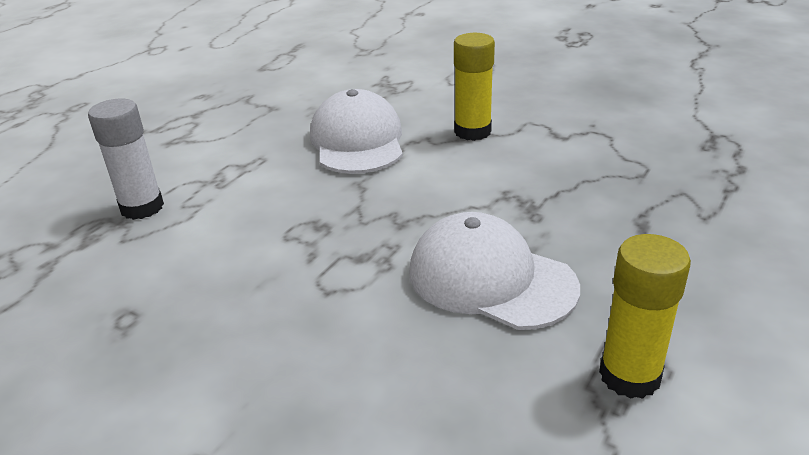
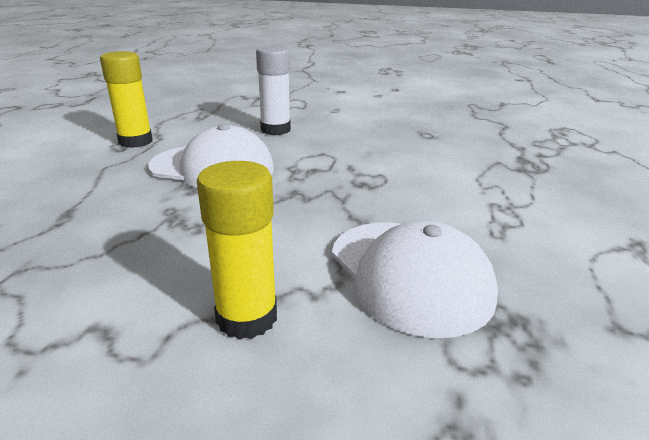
camera: 160 degrees right, 5 degrees down
white glue stick [88,99,164,220] -> white glue stick moved to [256,46,291,135]

